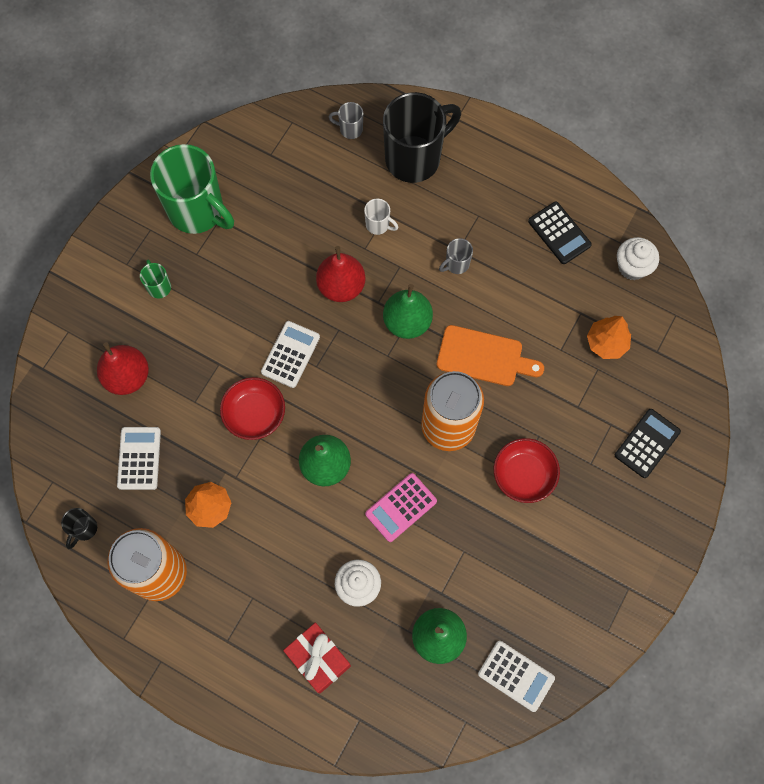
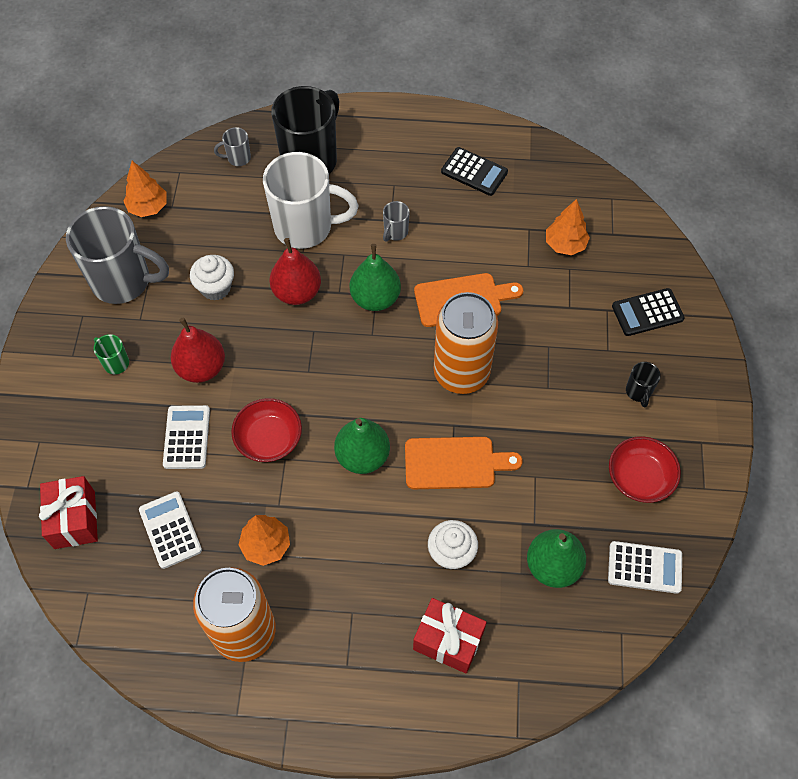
camera: 25 degrees left, 10 degrees down
black mug [61,508,97,549] -> black mug moved to [626,362,661,408]
red pear [97,342,149,395] -> red pear moved to [171,317,225,383]
green mug [150,144,234,234] -> grey mug [66,206,169,304]
white calculator [261,321,320,388] -> white calculator moved to [163,405,210,469]
white mug [364,199,398,235] -> white mug [263,152,358,249], size x2.39
pink calculator [365,473,437,542] -> orange cutting board [405,437,523,489]
red bowl [494,438,560,503] -> red bowl moved to [609,436,681,503]
black calculator [615,409,681,478] -> black calculator turned 120 degrees counterclockwise [612,288,685,336]
white cupcake [617,237,659,280] -> white cupcake moved to [190,255,234,301]
none -> red gift [39,476,98,549]
none -> orange tree [124,161,167,217]

